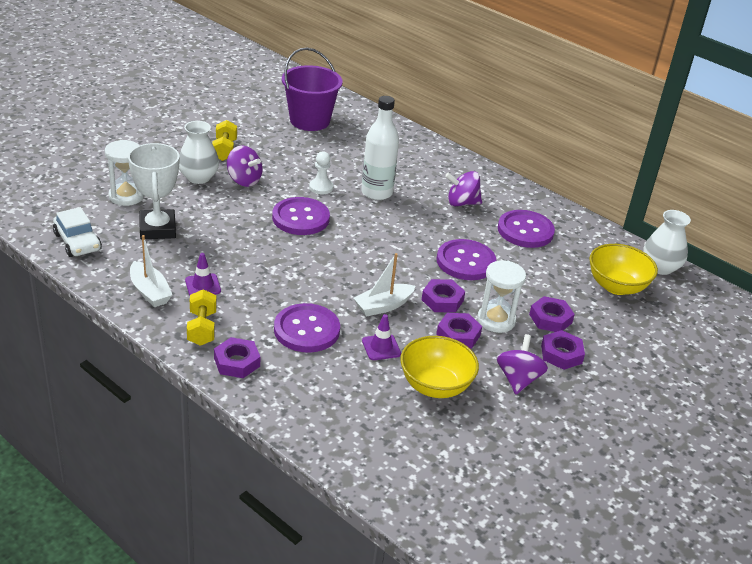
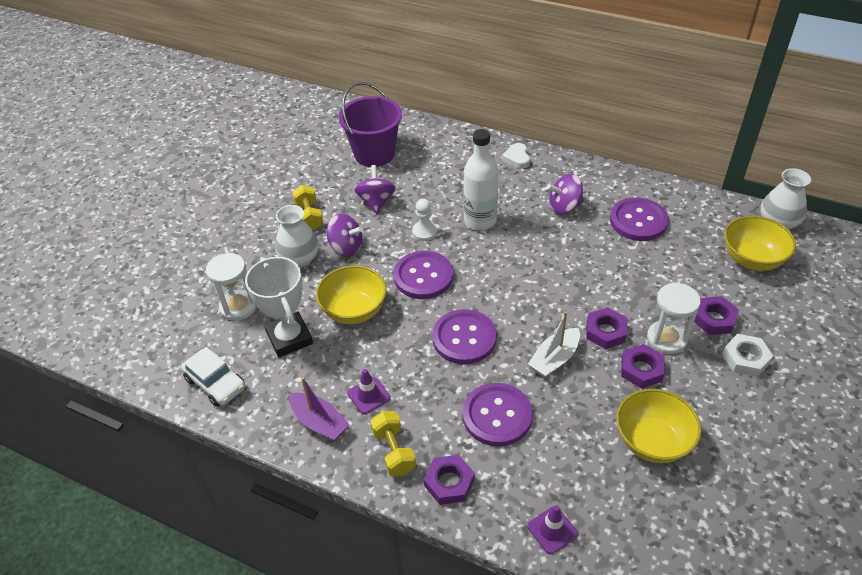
camera: 10 degrees left, 10 degrees up
white boat [130,235,172,307] -> purple boat [289,377,350,441]
purple traffic cone [362,314,401,360] -> purple traffic cone moved to [527,505,578,554]
purple button [437,239,496,280] -> purple button moved to [432,309,497,364]
purple spinning top [497,334,548,395] -> purple spinning top moved to [354,165,396,214]
purple nut [541,330,585,370] -> white nut [722,334,773,377]
none -> yellow bowl [316,265,387,324]
none -> white heart [502,143,530,169]

